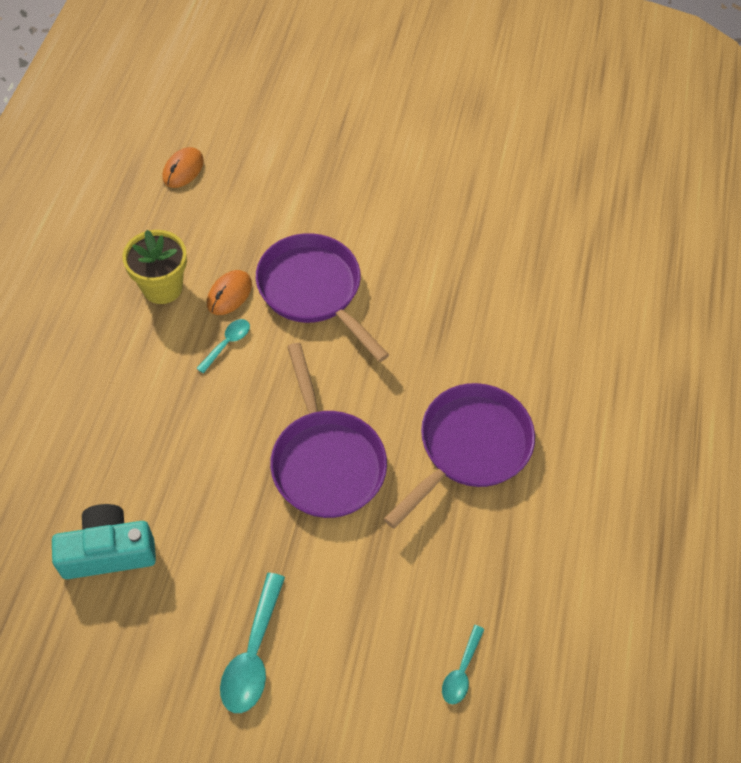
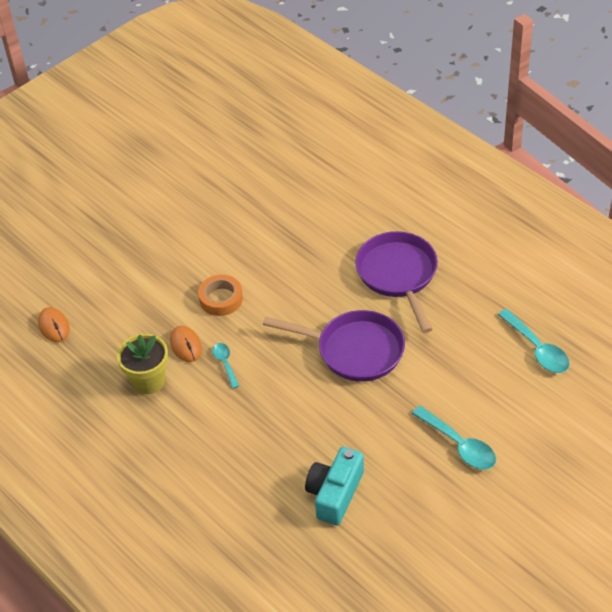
camera: 50 degrees left, 10 degrees down
purple pan [256,233,389,362] -> orange tape [198,275,243,316]
turquoise spoon [442,625,485,704] -> turquoise spoon [498,309,570,373], size x1.71

